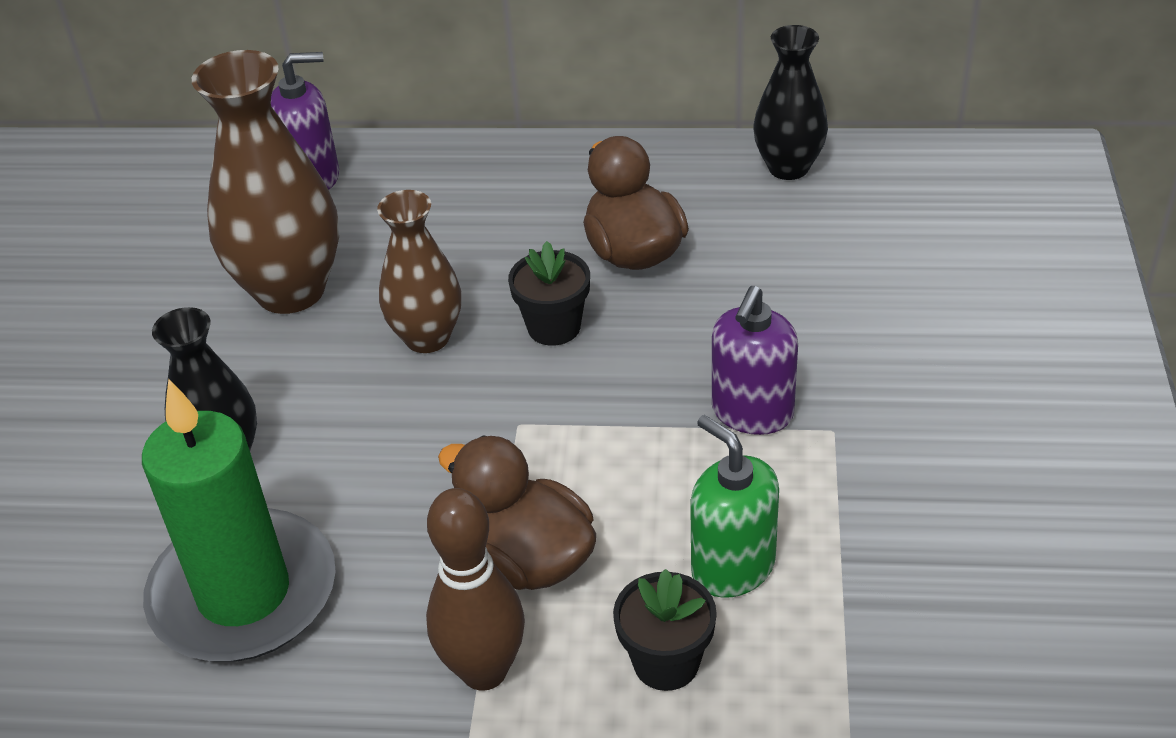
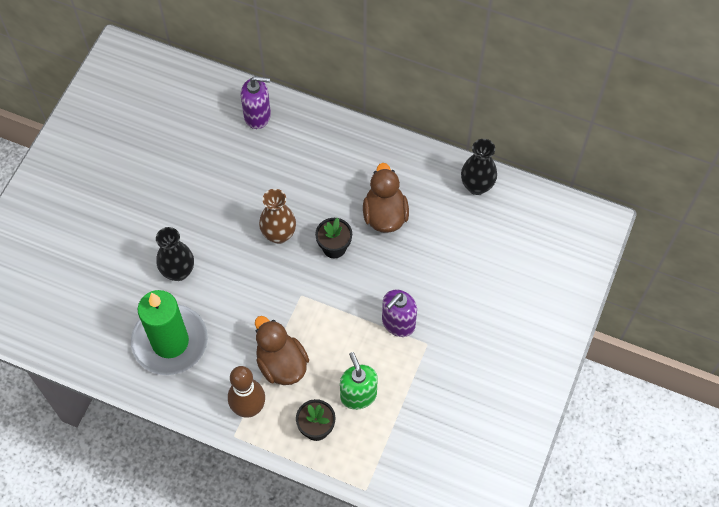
camera: 15 degrees right, 20 degrees up
brown vase [192,50,339,314] -> none

